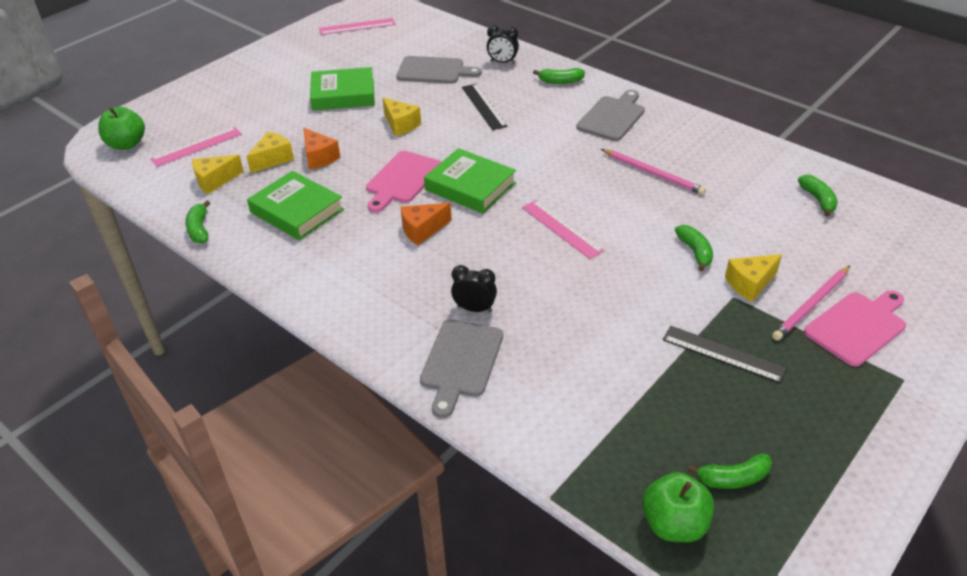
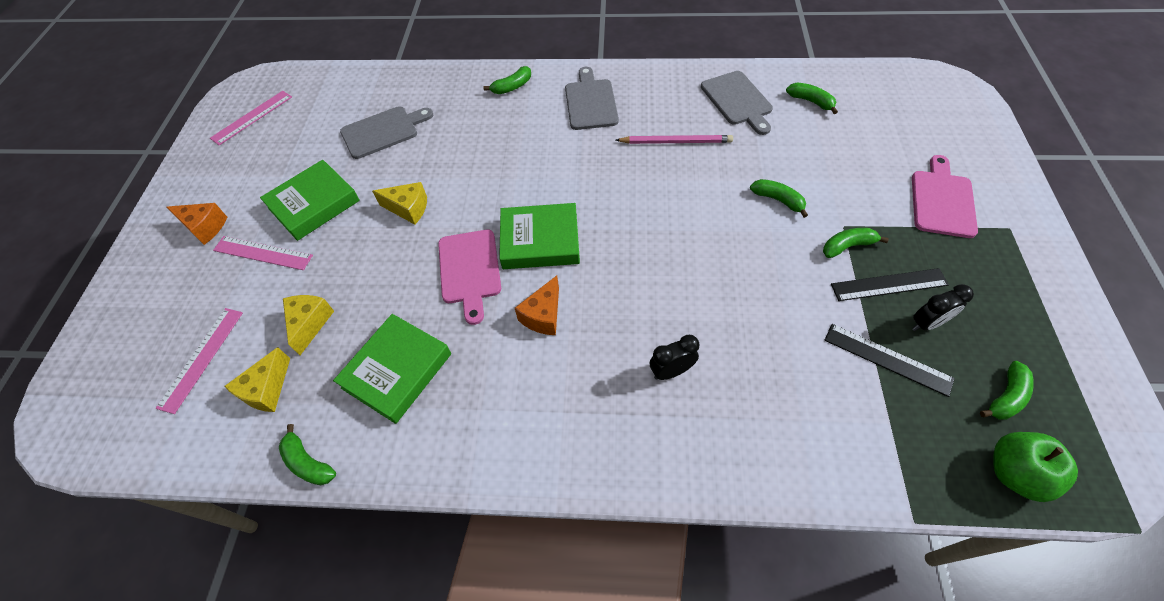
camera: 35 degrees left, 15 degrees up
green apple [98,107,145,150] -> none
green book [247,171,344,240] -> green book turned 60 degrees counterclockwise [333,314,451,424]
orange cheese [304,128,340,170] -> orange cheese moved to [166,203,227,245]
grey cutting board [420,320,503,418] -> grey cutting board moved to [701,71,773,135]
black ruler [462,84,508,130] -> black ruler moved to [824,324,955,397]
black clock [487,25,519,64] -> black clock moved to [912,284,974,331]
pink ruler [522,200,604,259] -> pink ruler moved to [213,236,313,270]
yellow cheese [725,254,782,302] -> none
pink pencil [772,266,850,341] -> none
none -> green banana [823,228,889,258]

